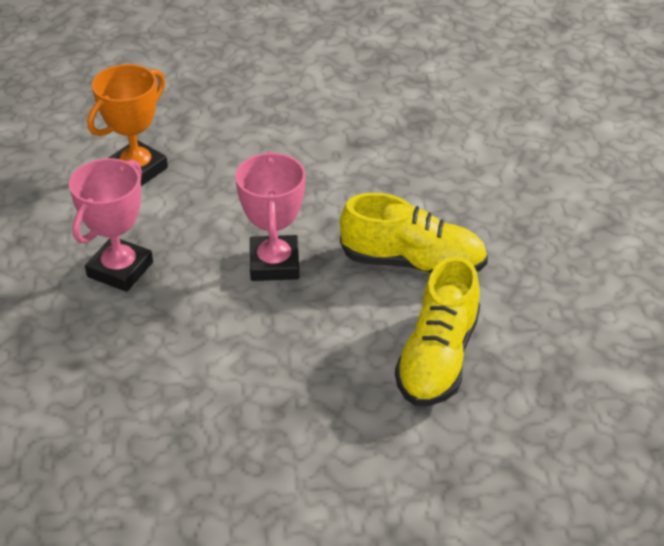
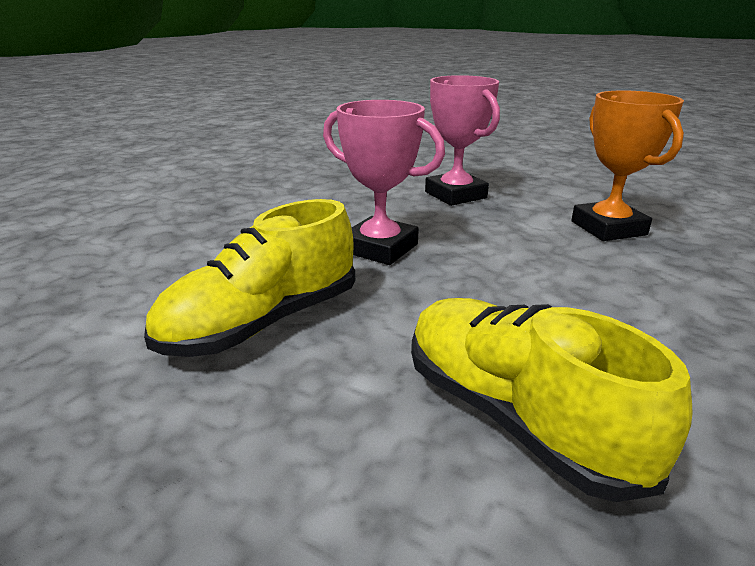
camera: 125 degrees right, 15 degrees down
yellow shoe [395,256,480,406] -> yellow shoe moved to [411,298,692,502]

